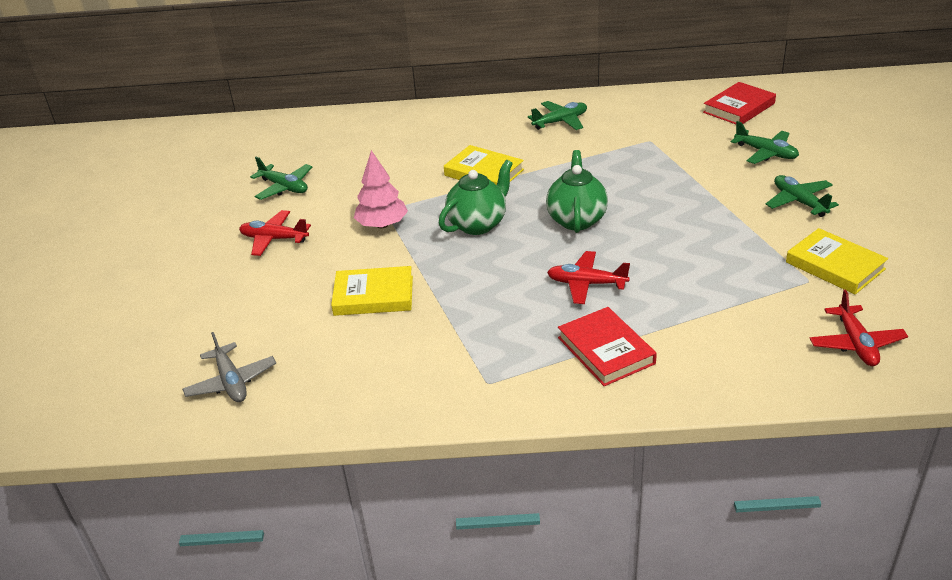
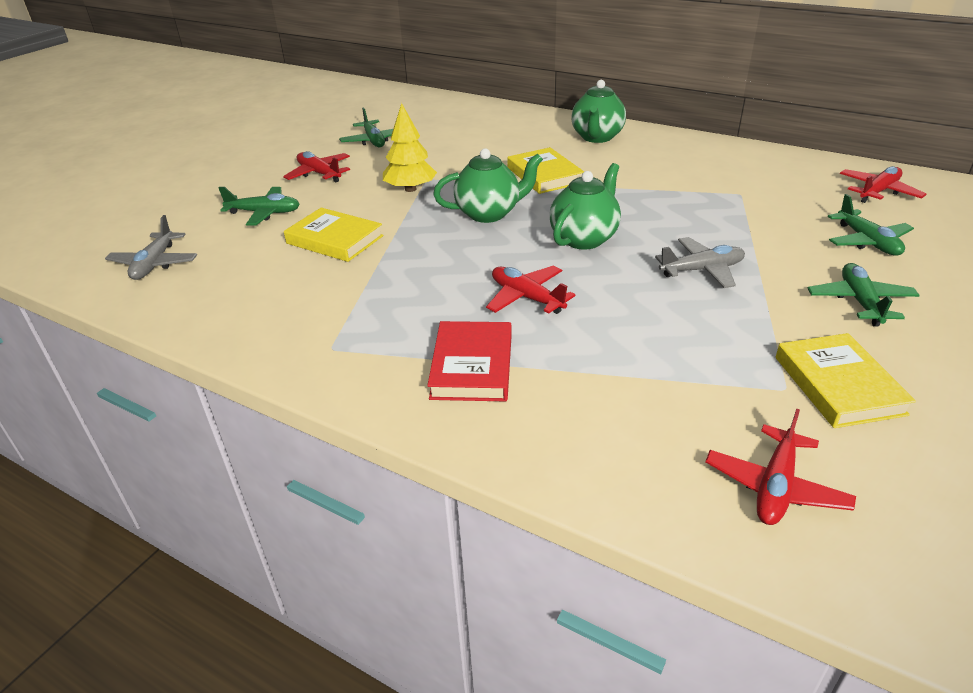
camera: 30 degrees right, 0 degrees up
pink tree [354,150,408,228] -> yellow tree [383,103,437,192]
green plane [528,101,587,130] -> green plane moved to [218,187,300,225]
red book [703,82,776,124] -> red plane [840,166,927,203]
none -> green teapot [571,80,626,143]
none -> grey plane [655,237,745,288]

